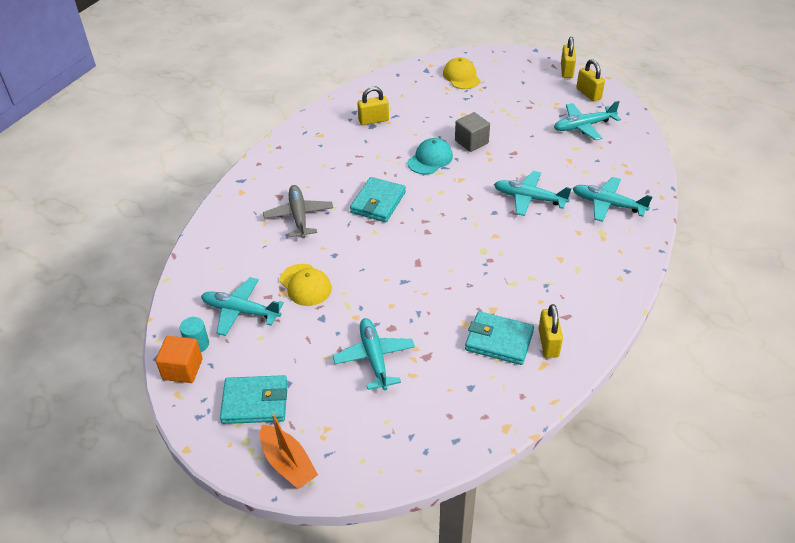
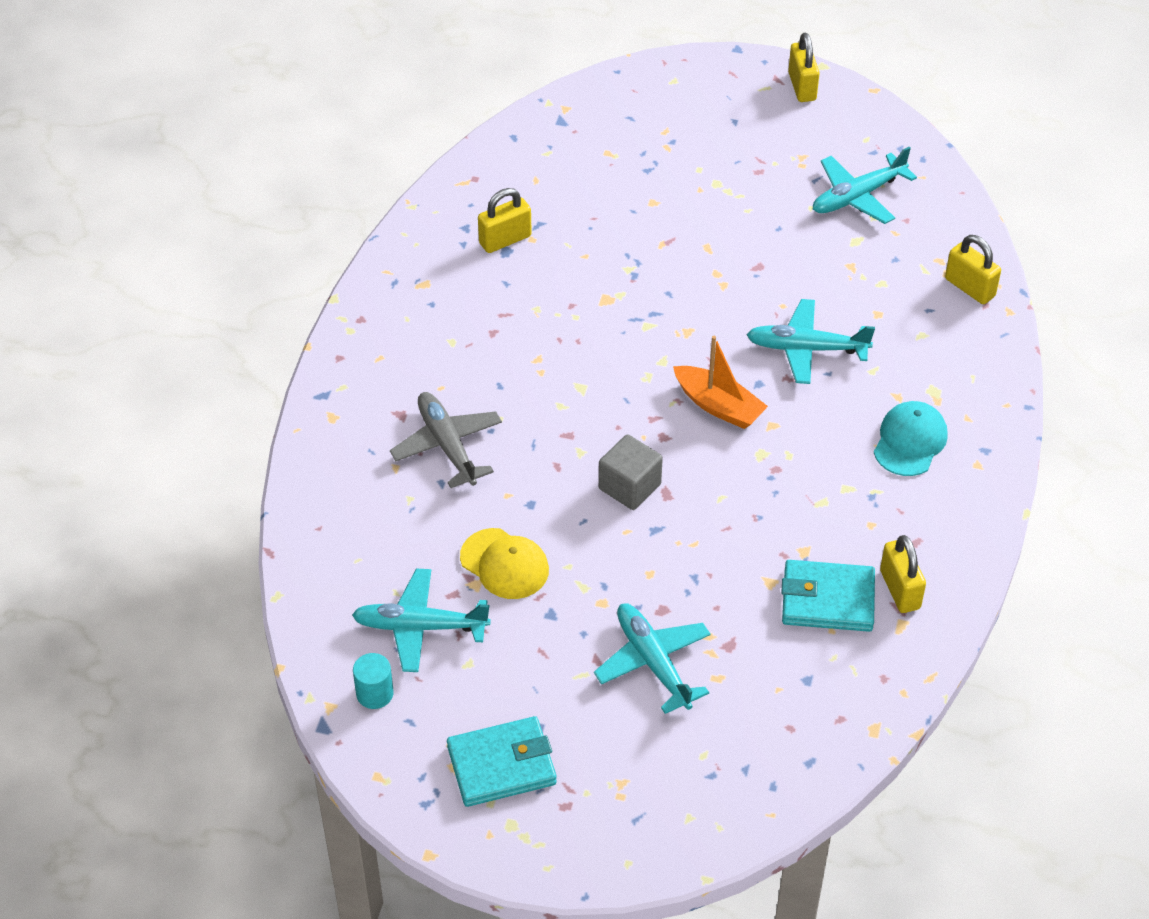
camera: 15 degrees left, 5 degrees up
orange cube [156,336,202,383] -> none
orange boat [260,413,318,489] -> orange boat moved to [673,336,768,429]
turquoise wallet [350,177,406,222] -> none
turquoise cap [408,138,453,174] -> turquoise cap moved to [874,401,948,476]
yellow cap [443,57,480,89] -> none
grey cube [455,112,490,152] -> grey cube moved to [599,434,663,510]
turquoise plane [573,177,653,222] -> none
yellow padlock [576,59,605,101] -> yellow padlock moved to [945,235,1001,304]

